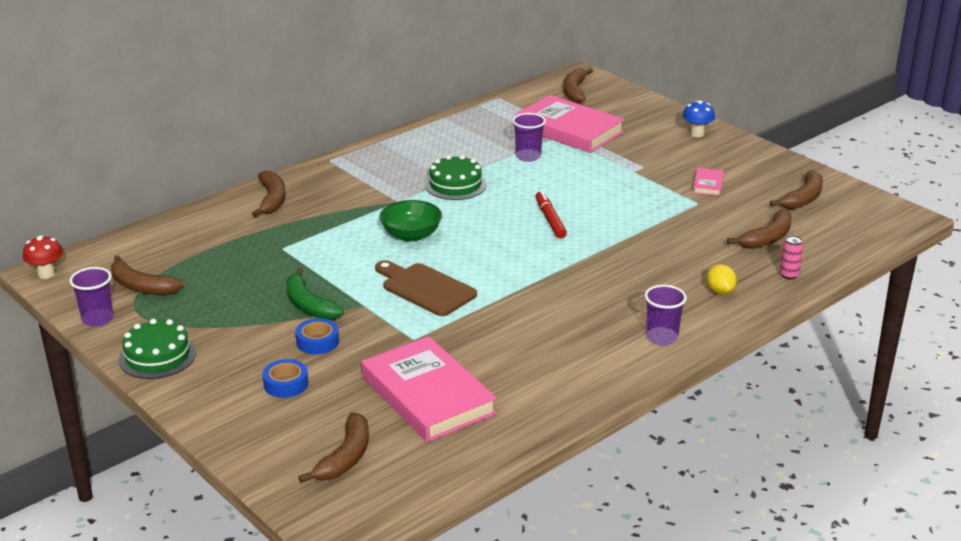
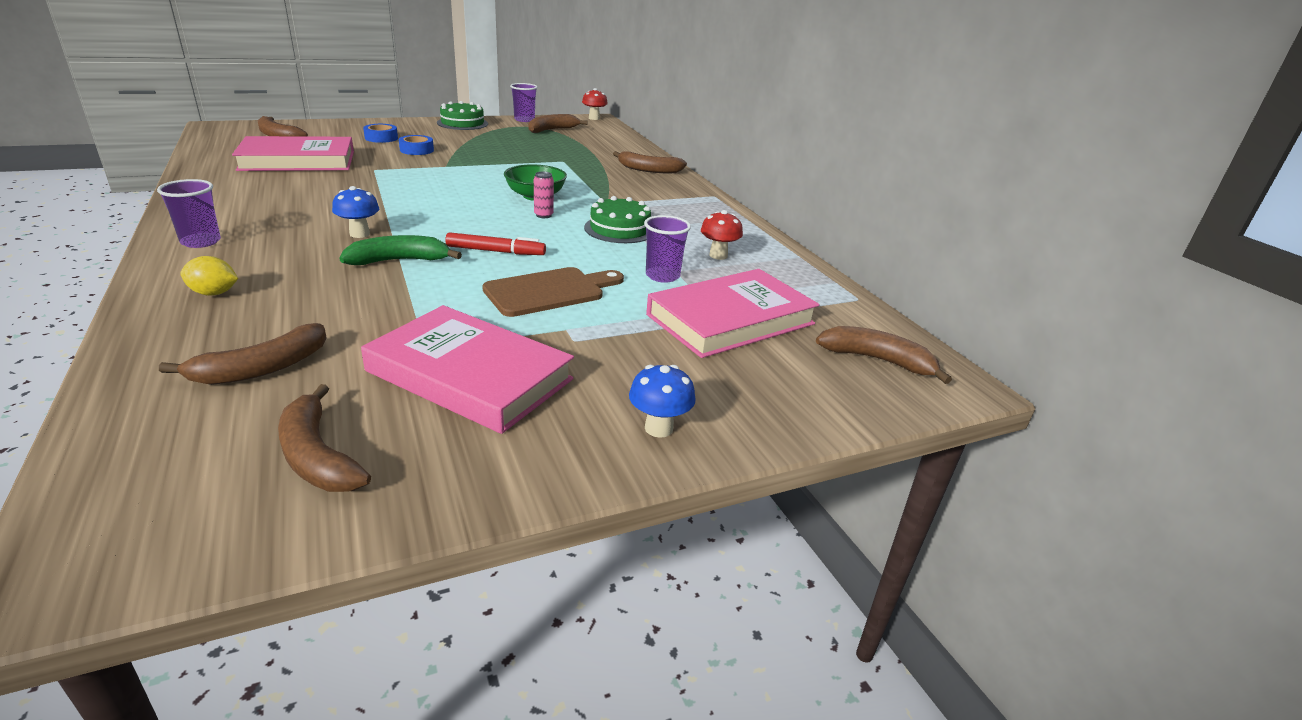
camera: 105 degrees right, 0 degrees up
green banana [286,268,344,320] -> green banana moved to [339,235,462,265]
brown cutting board [375,260,477,316] -> brown cutting board moved to [482,267,624,317]
pink book [693,168,724,196] -> pink book [361,305,574,434], size x2.35
brown banana [727,209,792,249] -> brown banana turned 105 degrees counterclockwise [159,323,327,385]
pink can [780,235,803,280] -> pink can moved to [534,172,554,218]
none -> blue mushroom [332,186,379,238]
none -> red mushroom [701,210,743,260]

